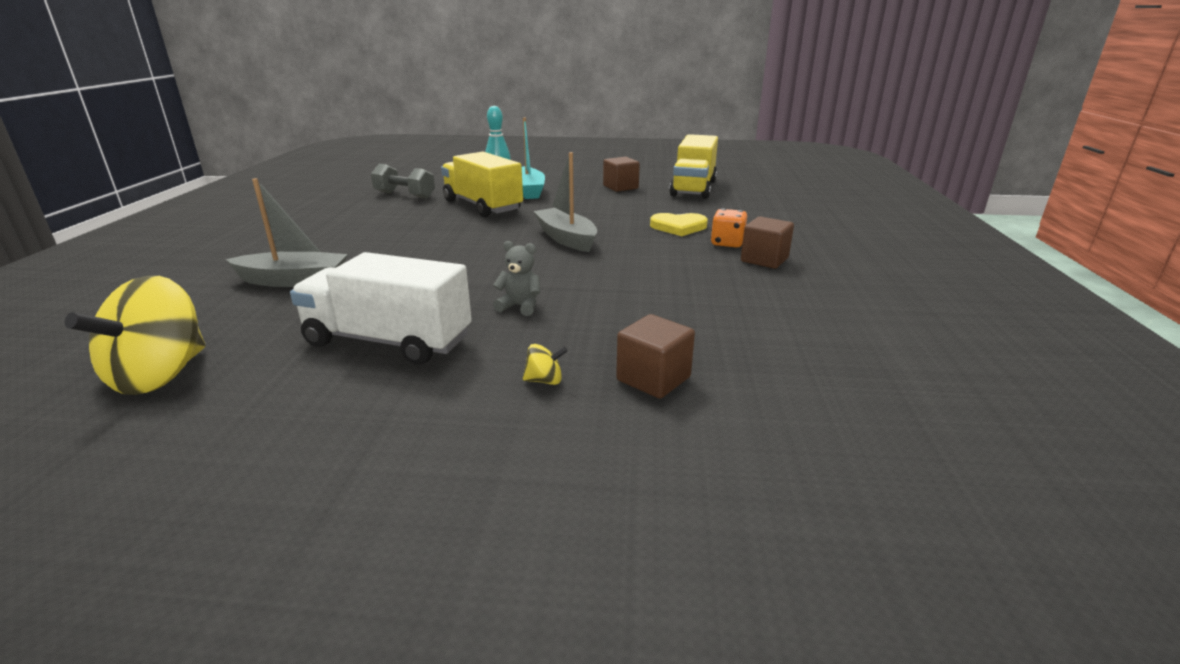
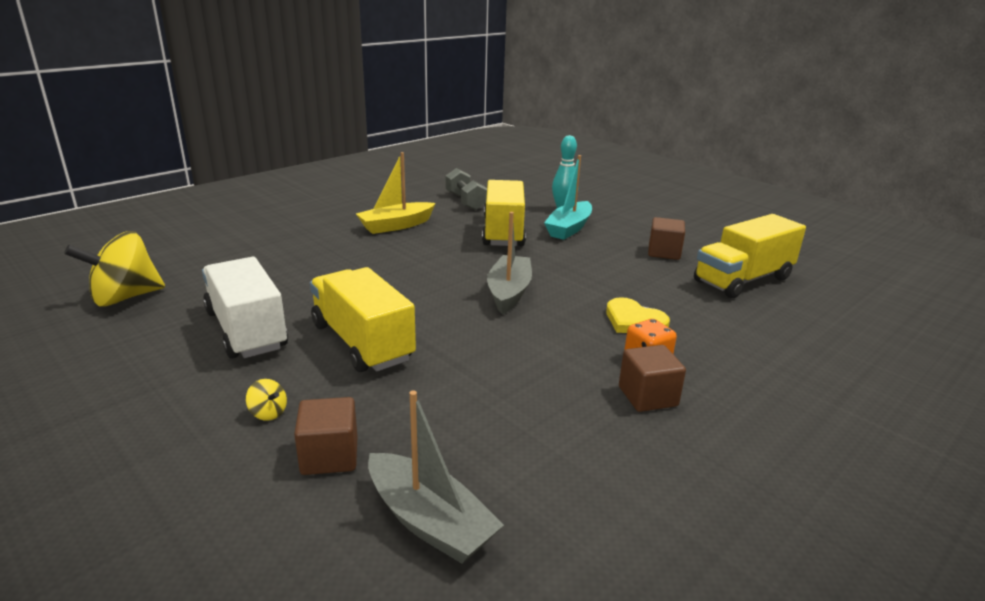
camera: 40 degrees right, 0 degrees up
grey boat [226,178,348,287] -> grey boat moved to [368,390,504,564]
grey teddy bear [493,241,540,316] -> yellow truck [310,267,416,372]
none -> yellow boat [356,152,435,234]

